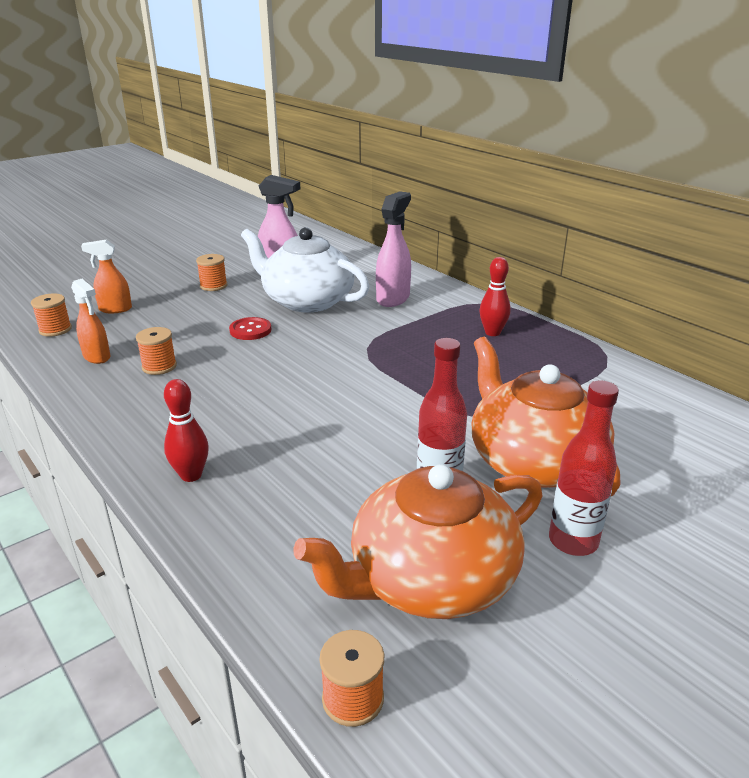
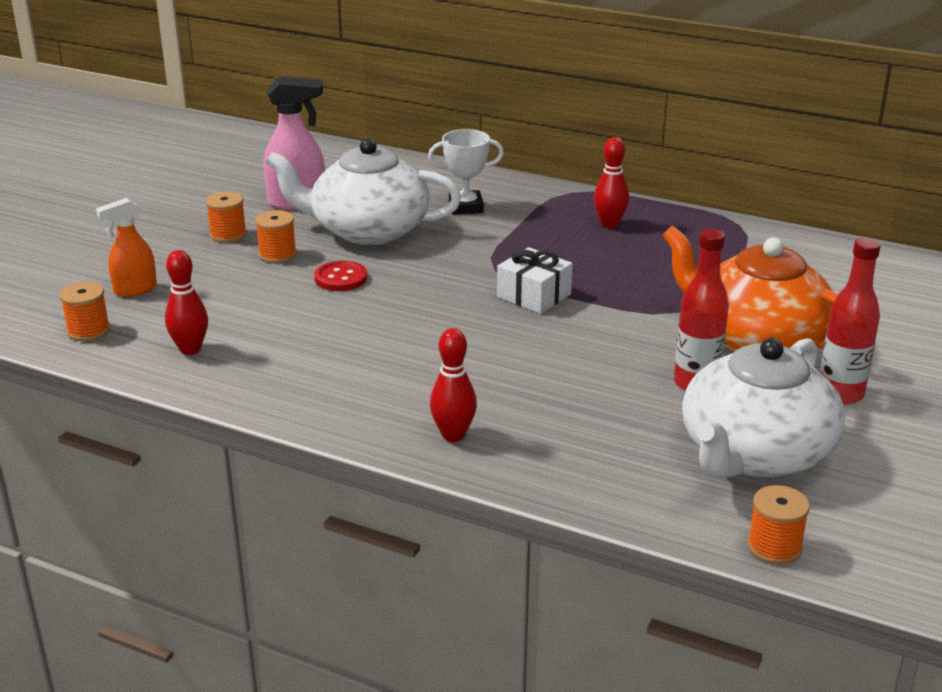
camera: 25 degrees left, 0 degrees up
orange spray bottle [71,279,110,364] -> red bowling pin [165,250,208,355]
orange spool [136,327,177,375] -> orange spool moved to [255,210,297,263]
orange teapot [293,464,542,619] -> white teapot [682,338,845,478]
pink spray bottle [376,191,411,307] -> white trophy [428,129,504,215]
none -> white gift [497,247,573,314]

